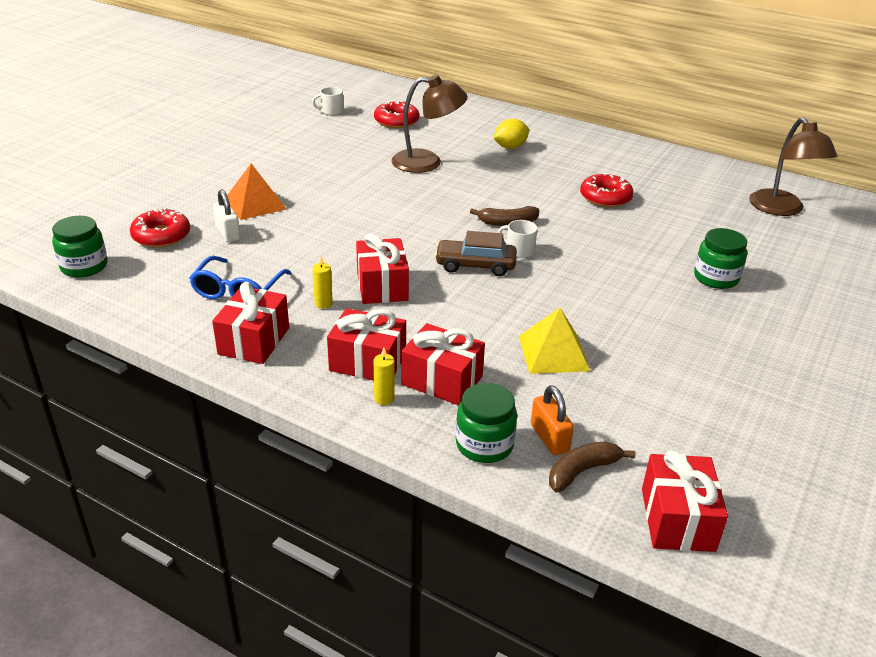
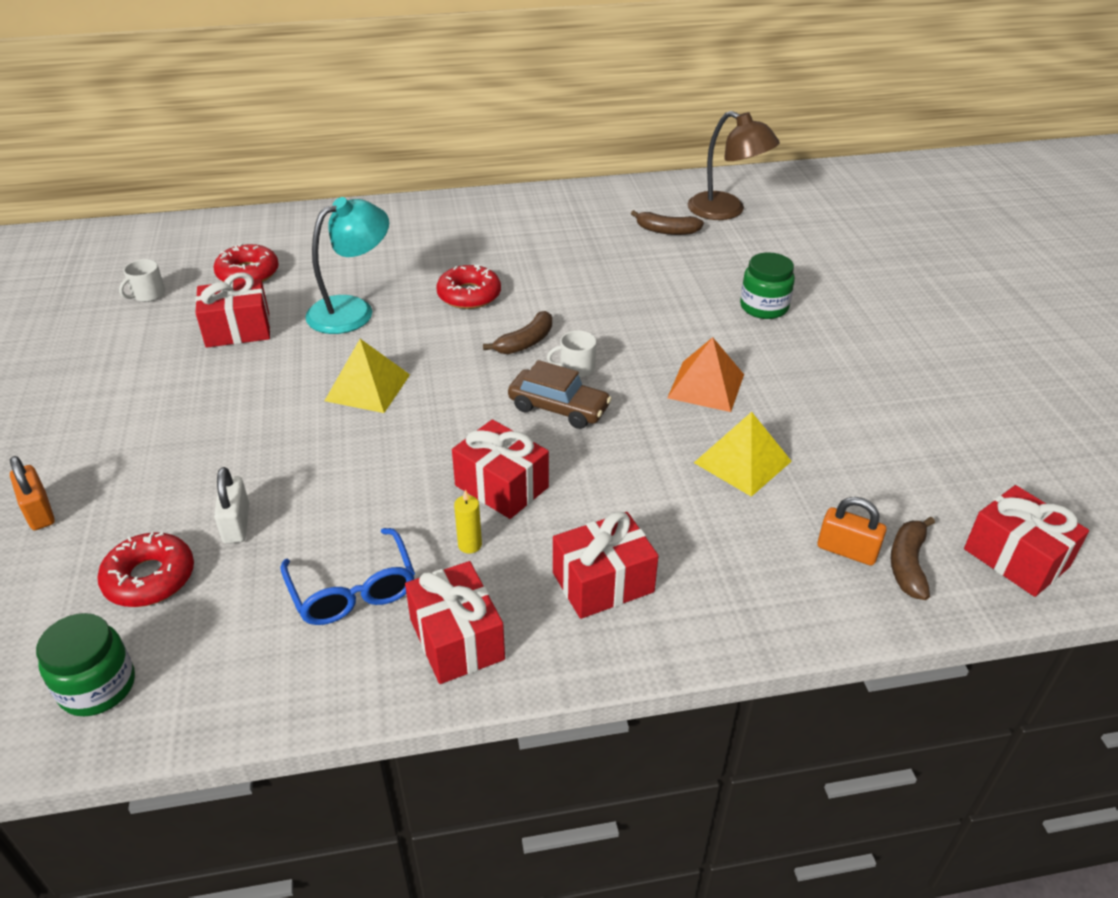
camera: 40 degrees left, 5 degrees up
white padlock [213,189,241,242] -> white padlock turned 60 degrees clockwise [214,467,249,544]
orange pyramid [227,164,287,220] -> orange pyramid moved to [667,337,744,412]
yellow candle [374,348,395,405] -> none
brown lamp [392,75,468,173] -> turquoise lamp [305,197,389,334]
red gift [401,323,485,405] -> red gift moved to [195,272,270,348]
brown car [435,231,517,276] -> brown car turned 120 degrees counterclockwise [508,360,612,429]
green jar [456,383,517,463] -> none
yellow lemon [493,119,529,149] -> none
red donut [580,173,634,207] -> red donut moved to [436,265,501,309]
none -> orange padlock [10,456,55,530]
none -> yellow pyramid [324,339,410,413]
none -> brown banana [631,210,704,235]

